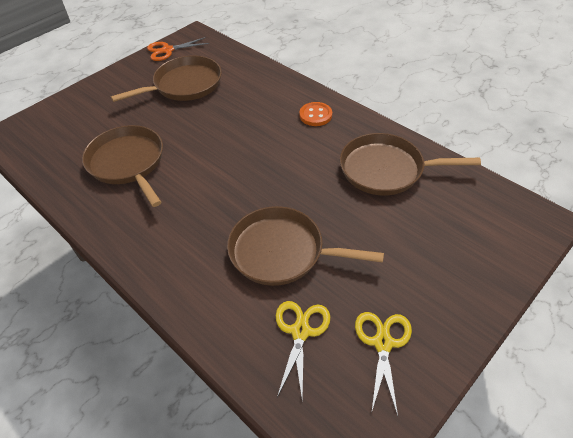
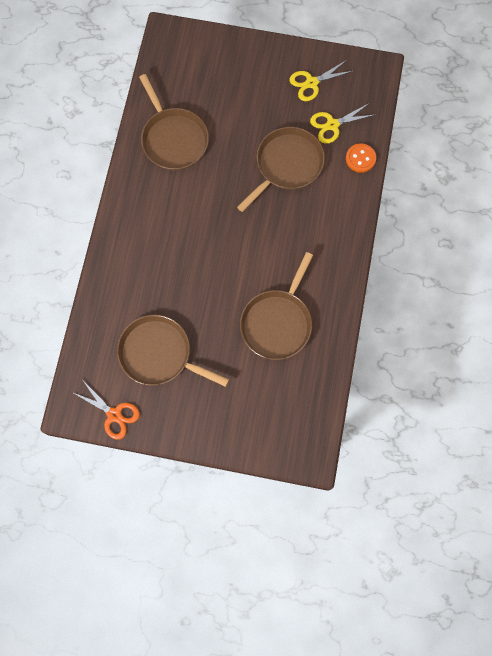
camera: 125 degrees left, 25 degrees up
brown pan [227,206,384,286] -> brown pan turned 120 degrees counterclockwise [237,127,325,212]
orange button [299,102,332,126] -> orange button moved to [346,143,376,173]

